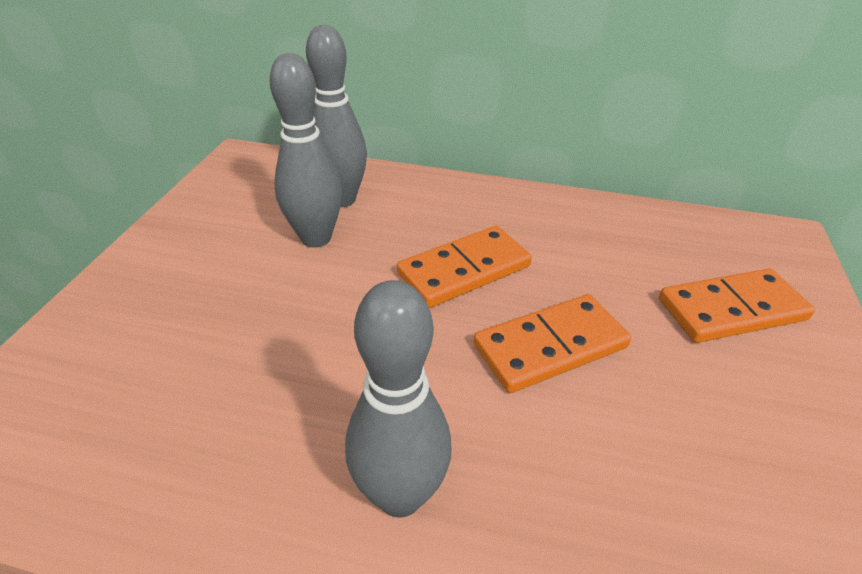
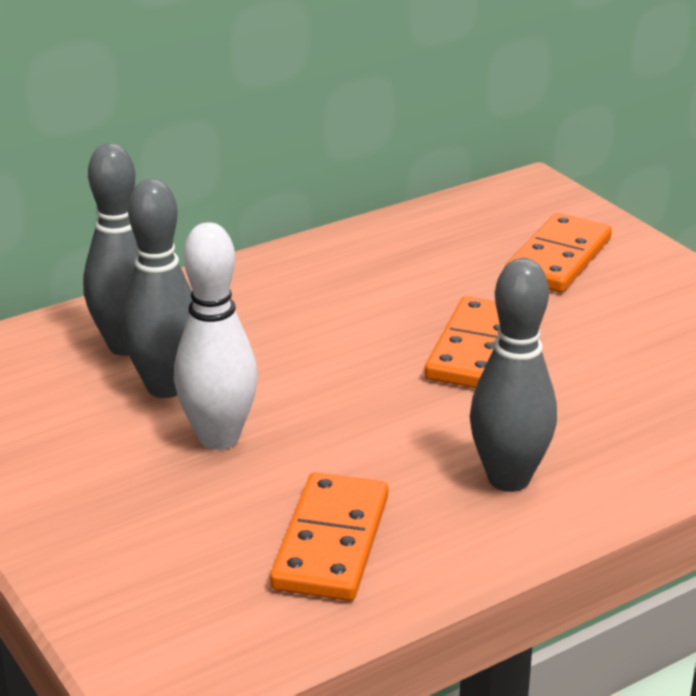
camera: 45 degrees left, 10 degrees down
orange domino [397,226,532,308] -> orange domino moved to [270,472,388,601]
none -> white bowling pin [174,222,258,450]

